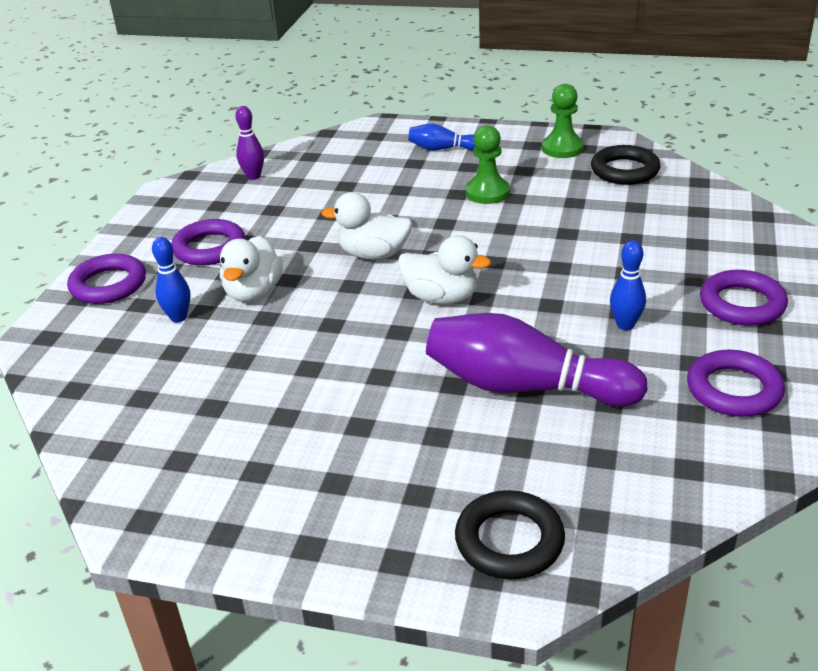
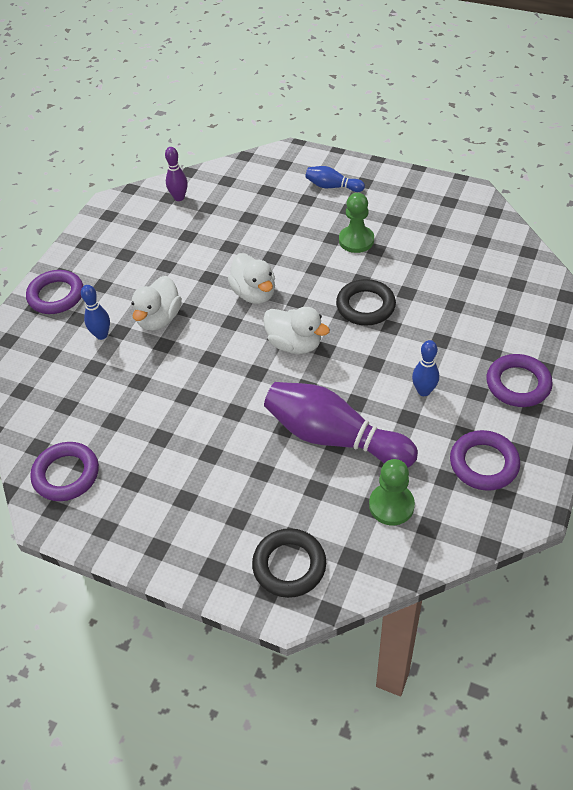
camera: 10 degrees right, 15 degrees up
purple ring [171,219,245,266] -> purple ring moved to [30,442,99,501]
white duck [321,192,412,260] -> white duck turned 135 degrees counterclockwise [228,253,275,304]
green pawn [542,84,584,158] -> green pawn moved to [369,459,415,525]
black ring [591,145,660,185] -> black ring moved to [336,279,396,325]

